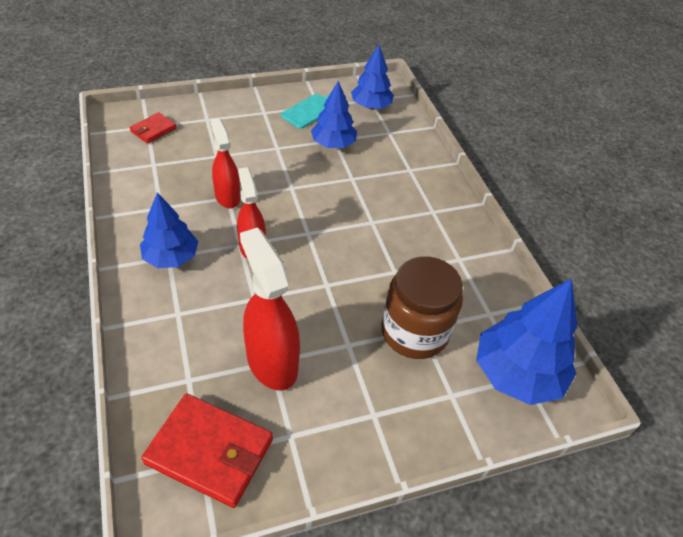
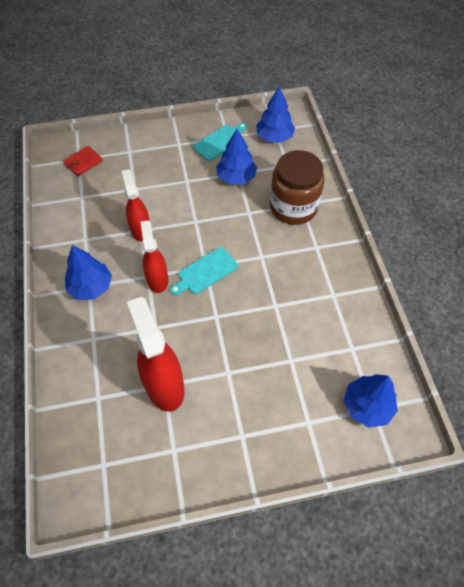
camera: 10 degrees right, 10 degrees up
red wallet [142,393,273,508] -> none
brown jar [381,256,463,359] -> brown jar moved to [270,150,324,225]
blue tree [476,278,577,405] -> blue tree [344,374,398,428], size x0.65
none -> turquoise cutting board [170,247,238,295]

